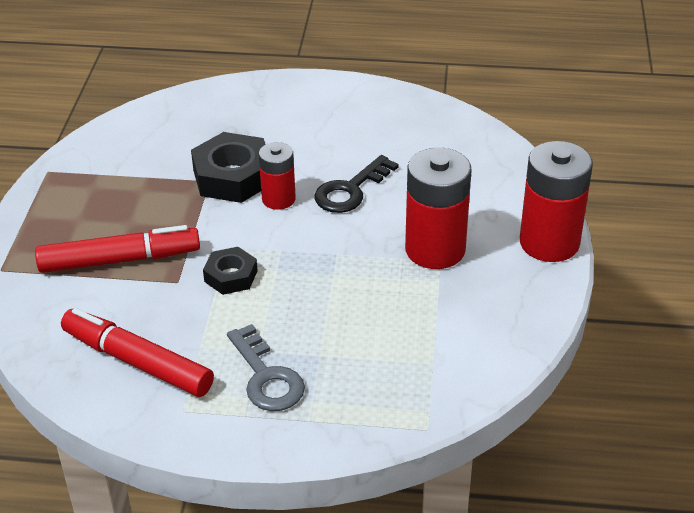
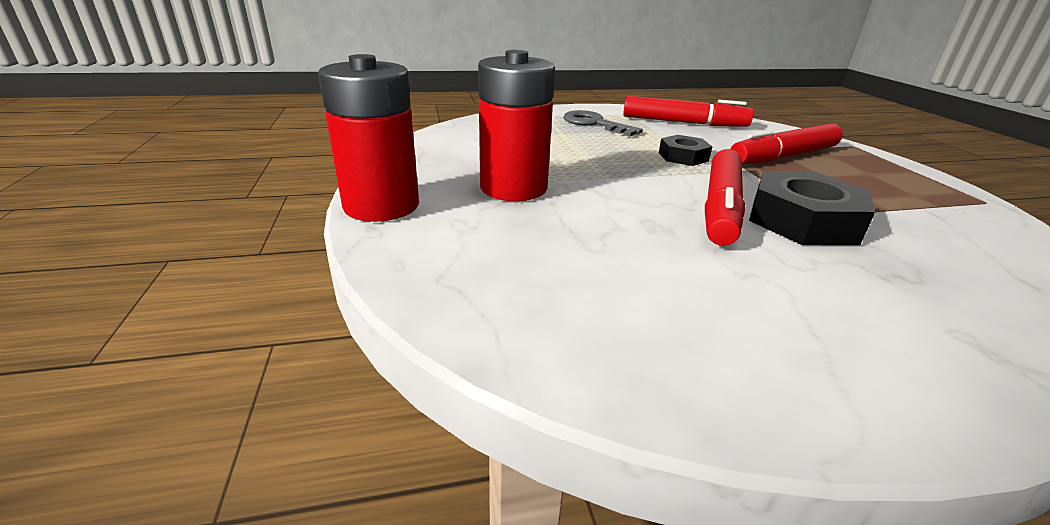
camera: 160 degrees right, 10 degrees down
red battery [259,142,296,210] -> red marker [705,149,745,246]
black key [314,155,399,213] -> none

